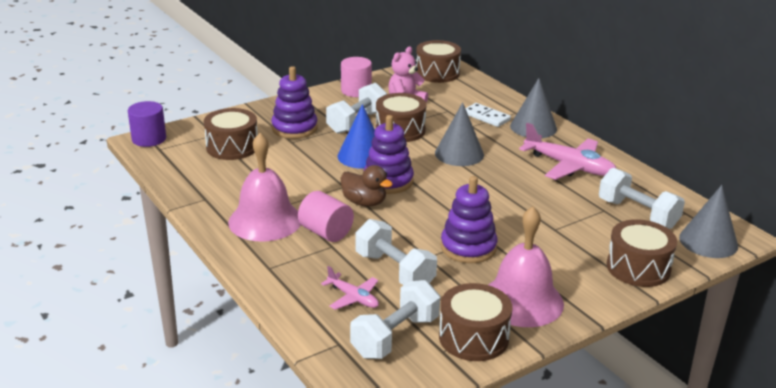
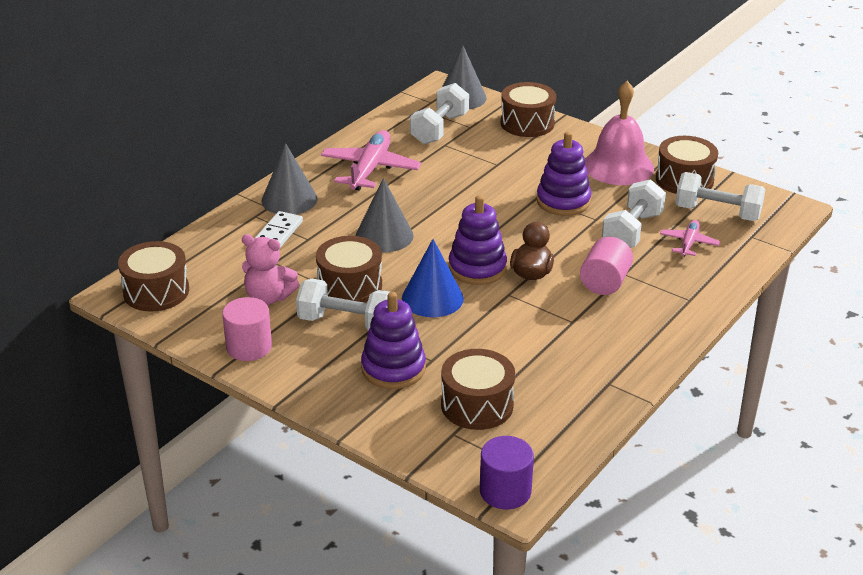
camera: 110 degrees left, 5 degrees up
pink bell [228,133,301,241] -> none

